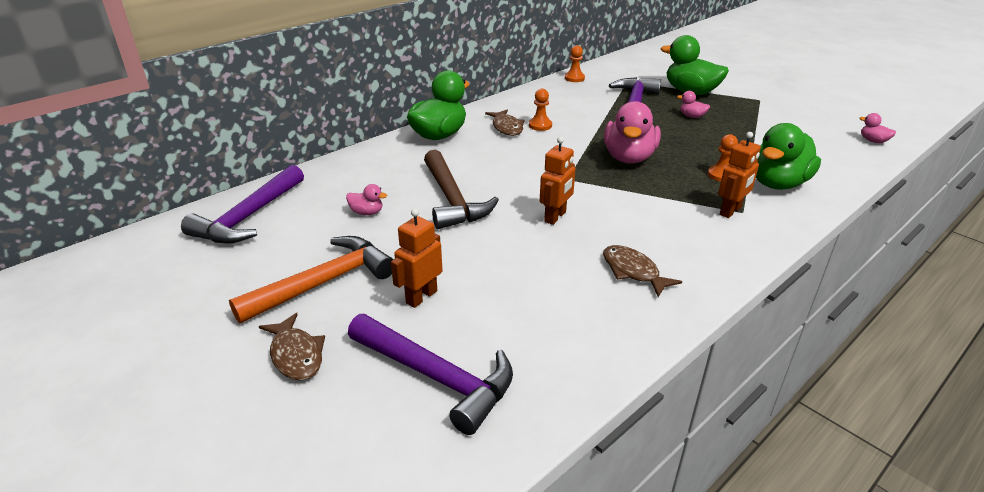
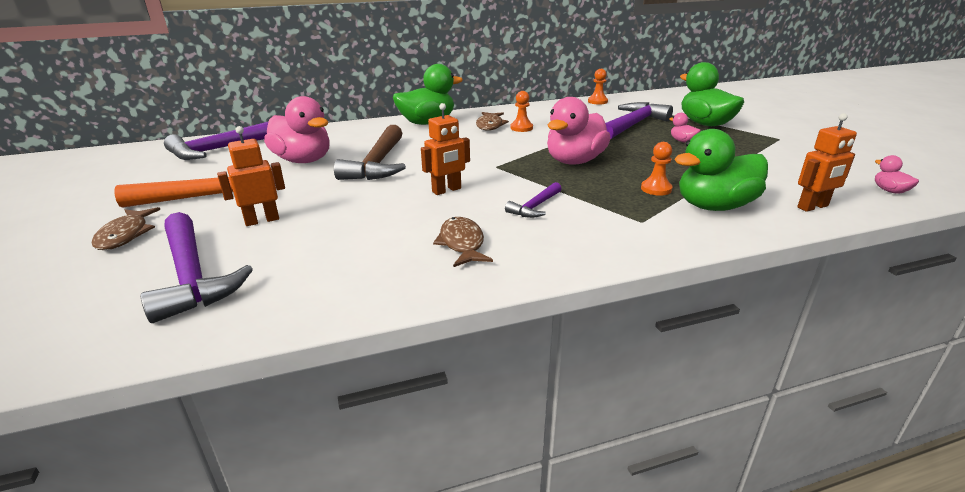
camera: 25 degrees right, 5 degrees down
pink duck [346,184,387,215] -> pink duck [264,96,330,163], size x2.27
orange robot [718,132,761,218] -> orange robot moved to [797,113,857,212]
none -> purple hammer [505,182,562,218]

